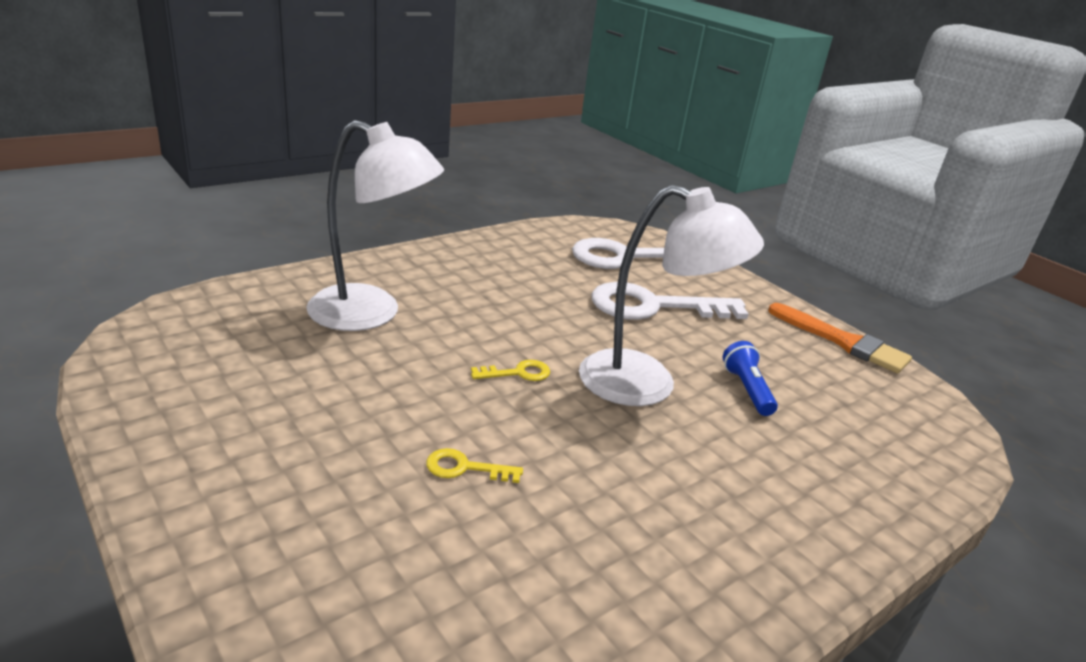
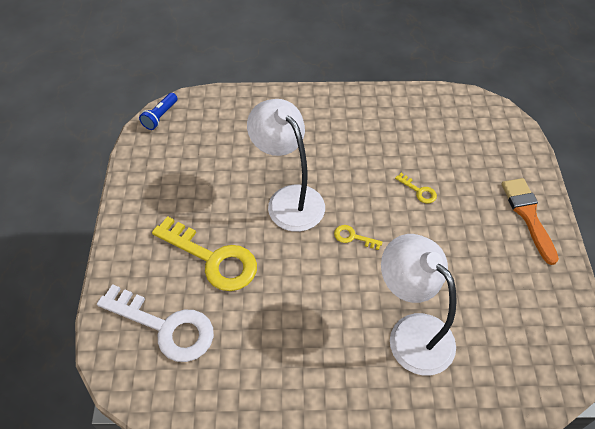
camera: 140 degrees left, 25 degrees up
white key [592,282,749,320] -> yellow key [152,216,257,291]
blue flashlight [723,341,778,416] -> blue flashlight moved to [139,93,178,130]
orange brush [768,303,912,374] -> orange brush moved to [502,178,559,265]

